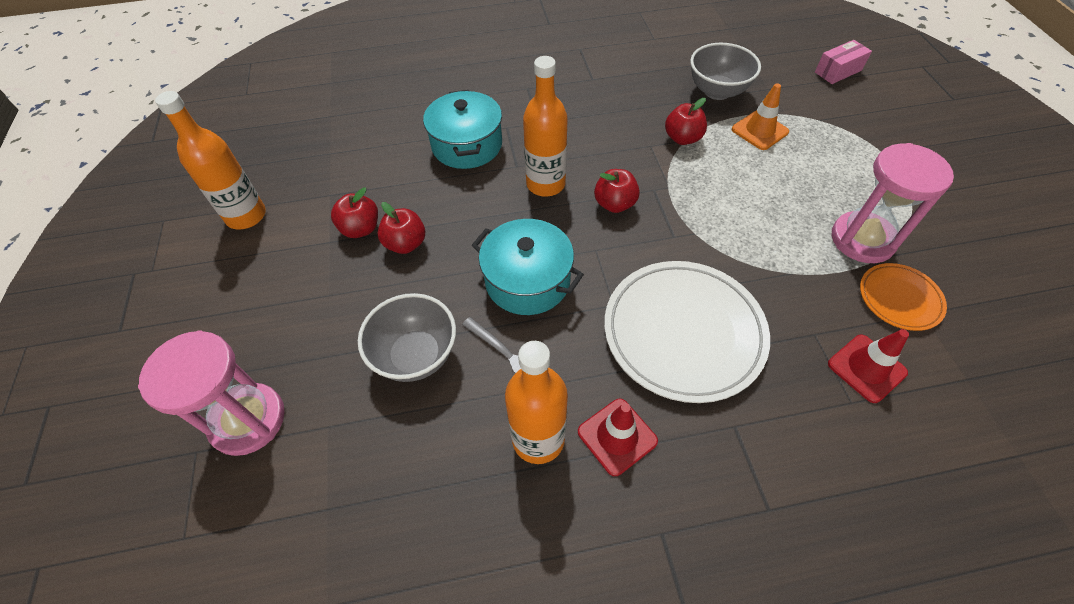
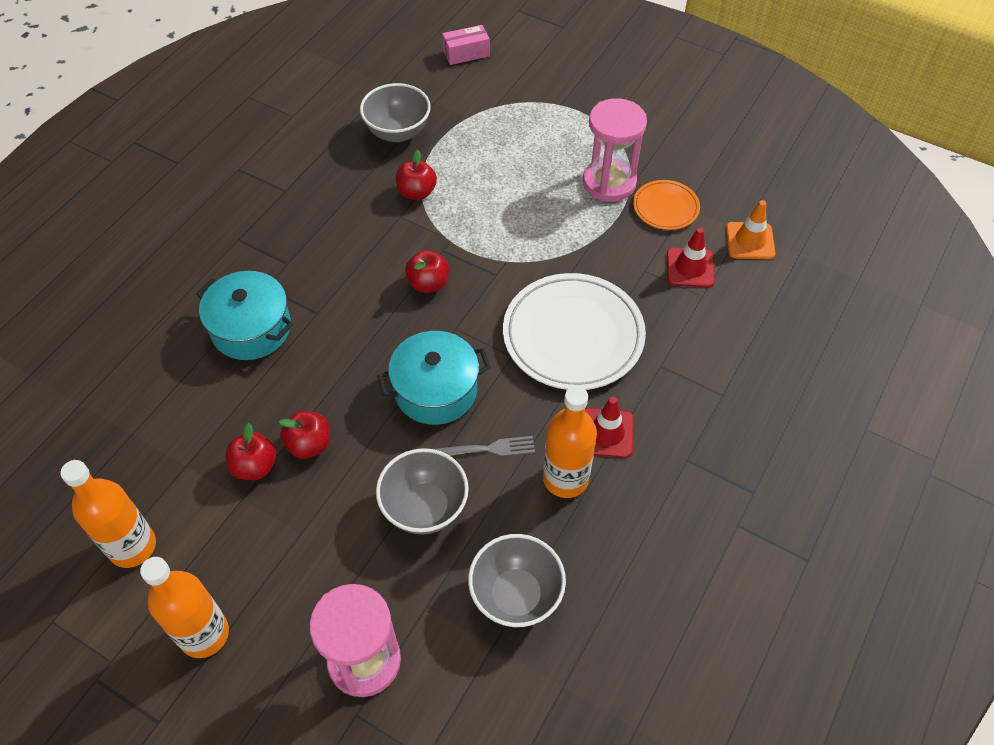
camera: 50 degrees left, 0 degrees up
orange bottle [523,56,568,197] -> orange bottle moved to [140,557,229,658]
orange traffic cone [732,83,789,150] -> orange traffic cone moved to [726,200,775,259]
pink box [815,40,872,84] -> pink box turned 60 degrees clockwise [442,25,490,65]
none -> grey bowl [468,534,566,627]

